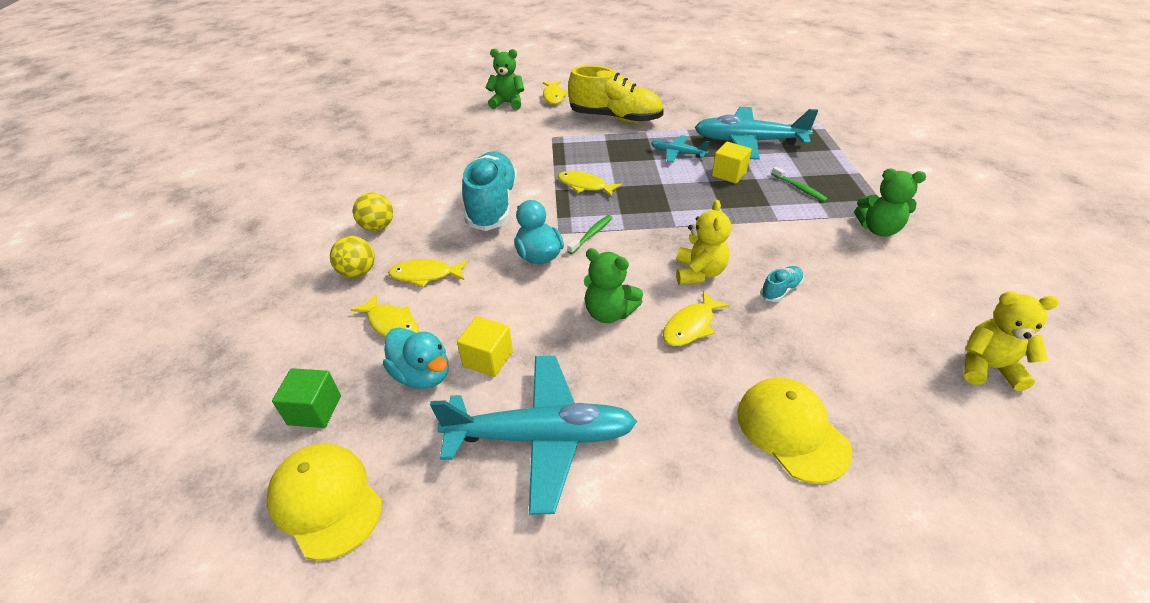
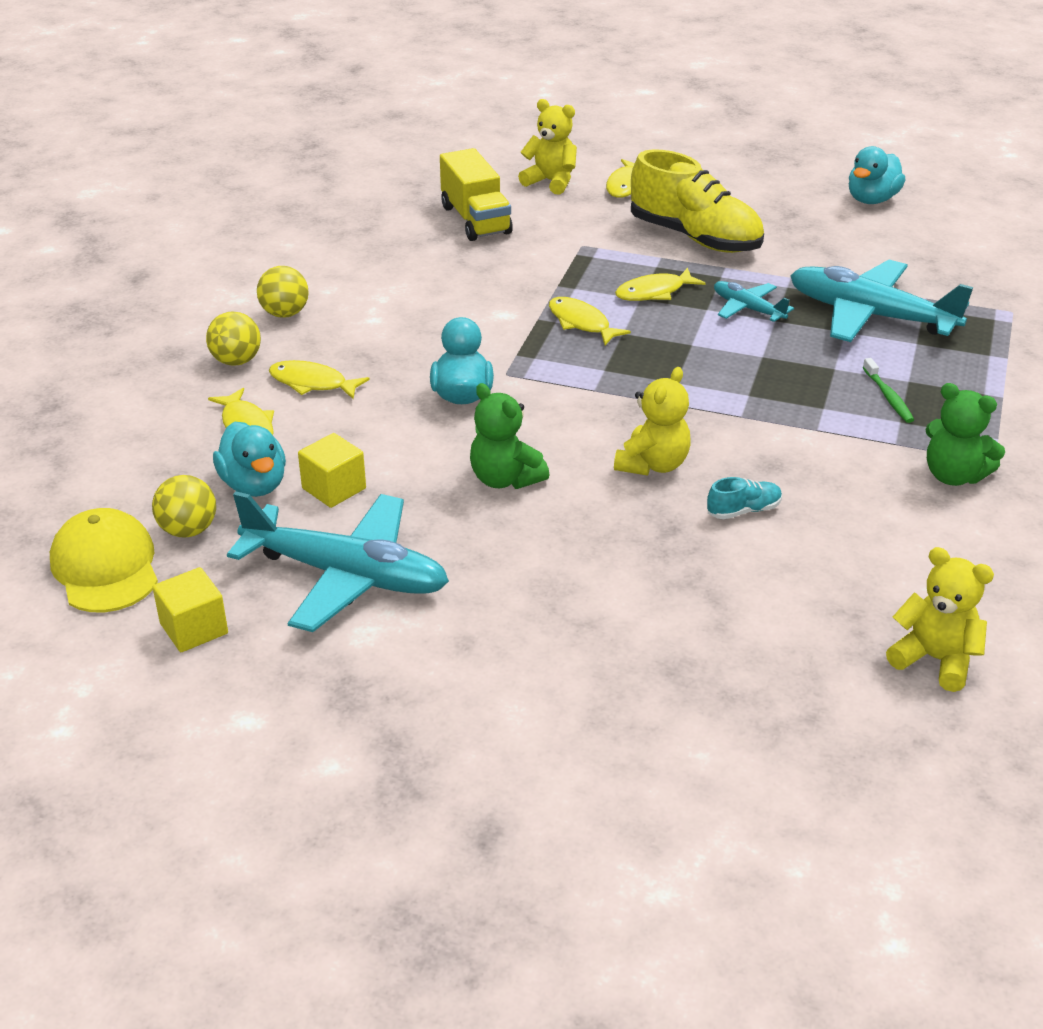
camera: 20 degrees right, 5 degrees down
green cube [272,368,341,428] -> none
turquoise shoe [462,151,518,231] -> none
green teddy bear [485,49,524,110] -> yellow teddy bear [518,99,577,195]
green toothbrush [567,215,613,254] -> none
yellow fish [663,291,729,346] -> yellow fish moved to [615,268,706,301]
yellow cube [712,142,752,184] -> yellow cube moved to [152,567,228,652]
yellow cap [737,378,852,484] -> none
none -> yellow ball [152,475,216,537]
none -> yellow truck [440,148,513,241]
none -> turquoise duck [849,146,905,204]

